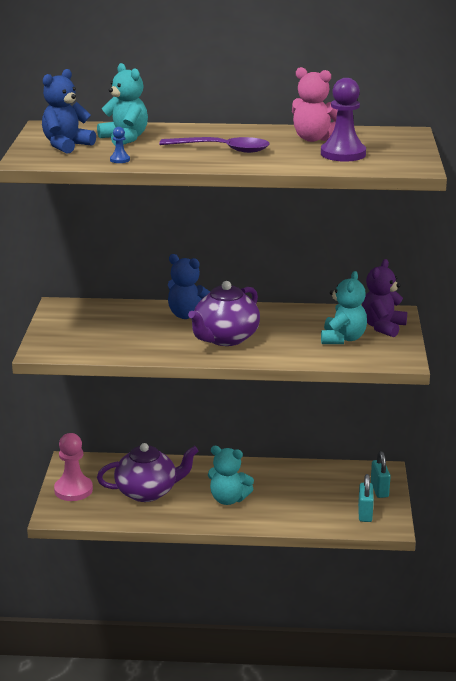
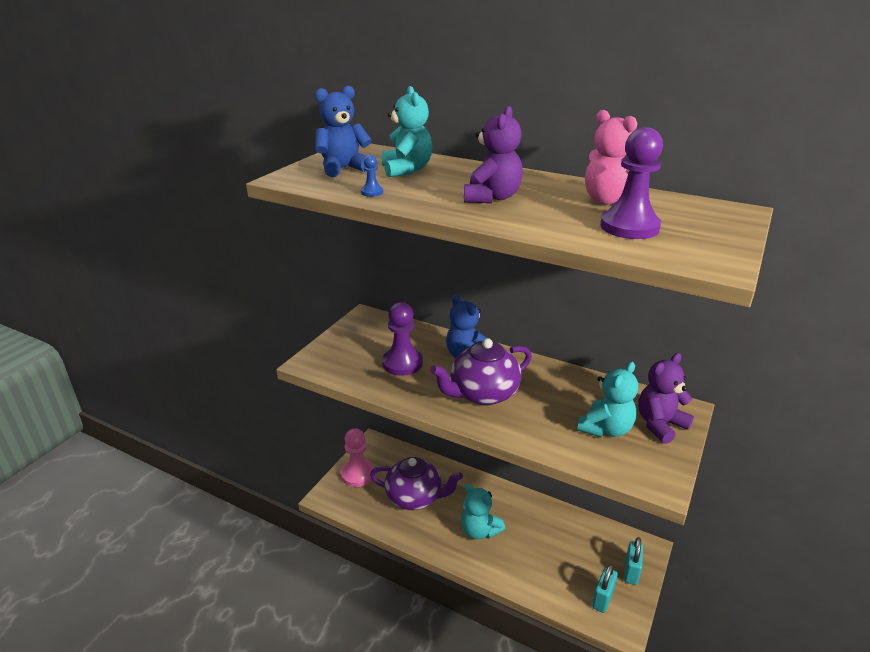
camera: 25 degrees right, 5 degrees up
purple spoon [159,137,270,153] -> purple teddy bear [464,106,523,203]
none -> purple pawn [382,302,423,376]

